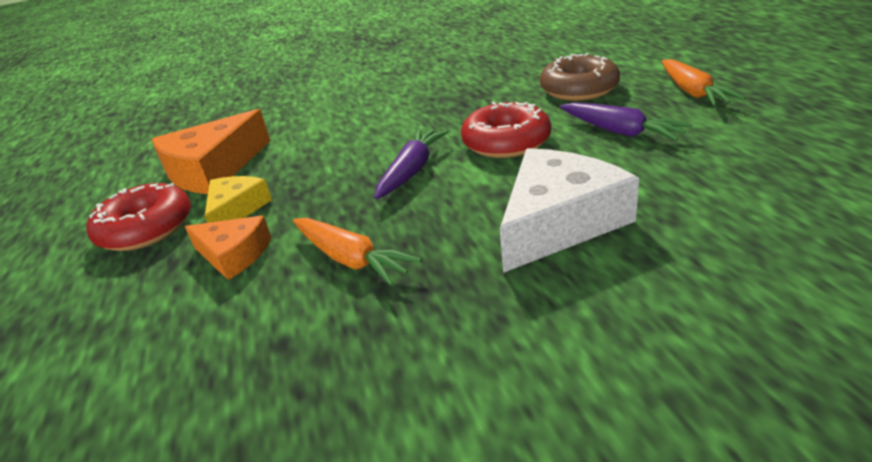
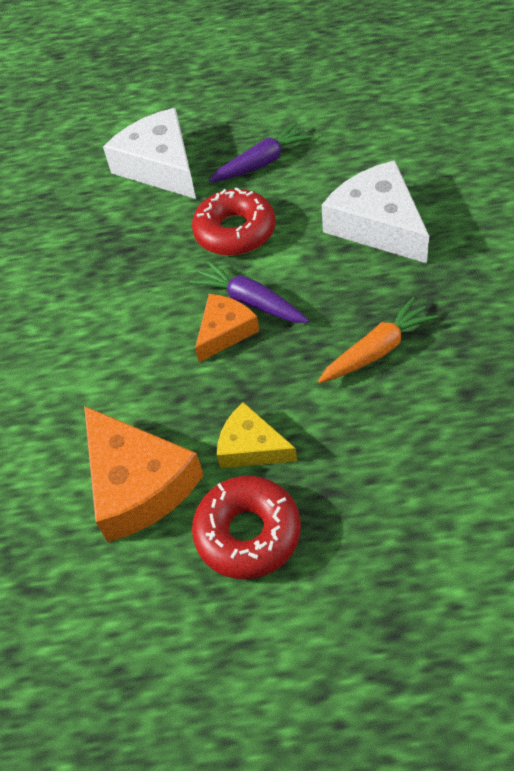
camera: 75 degrees left, 20 degrees up
orange cheese [185,216,272,280] -> orange cheese moved to [195,294,259,362]
brown donut [540,53,620,101] -> white cheese [103,108,196,199]
orange carrot [662,59,745,106] -> none

